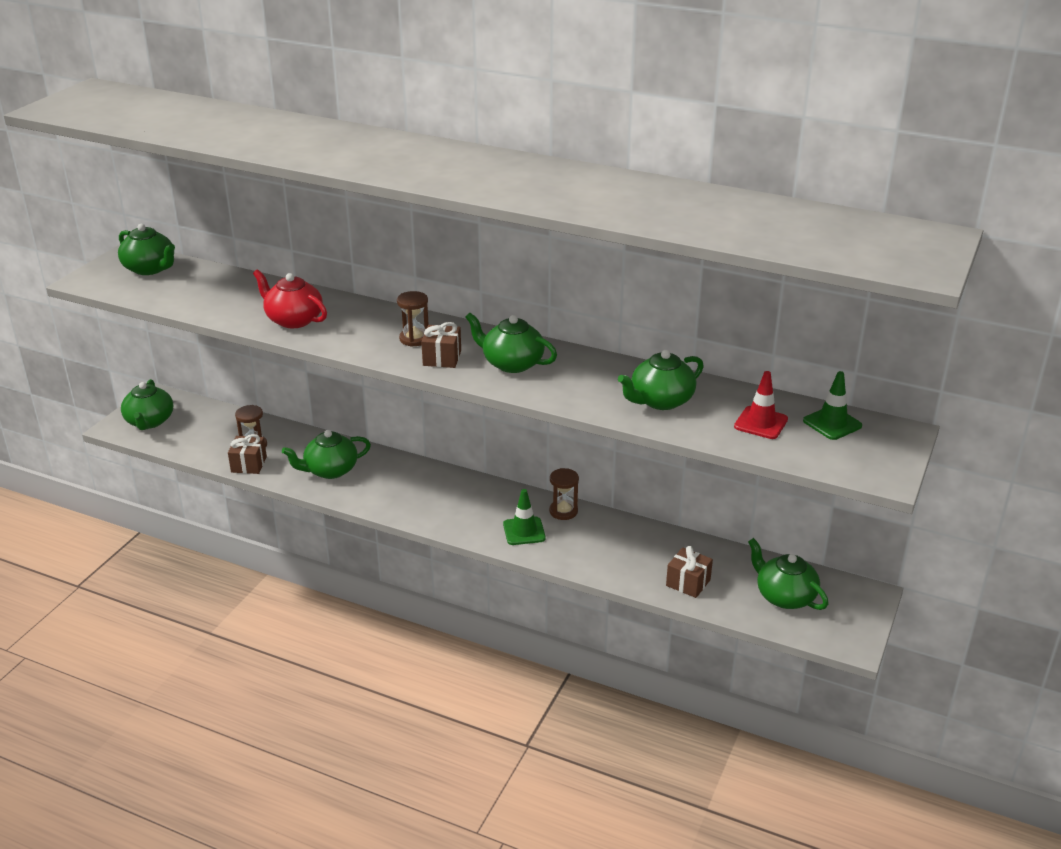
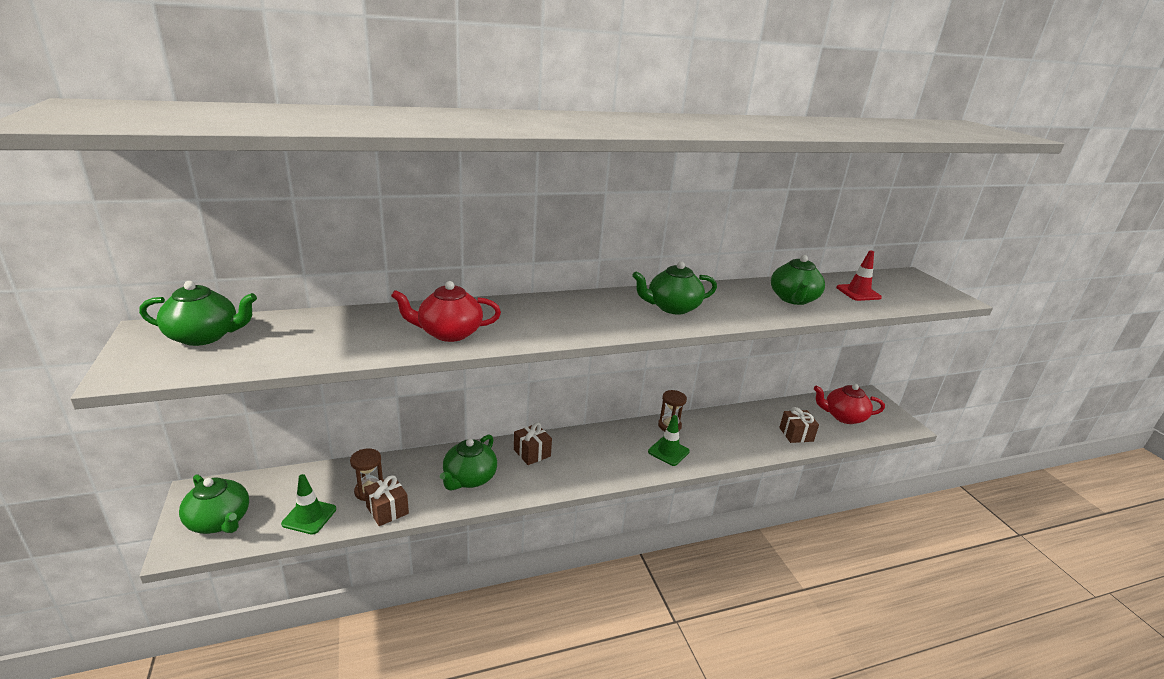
camera: 45 degrees left, 5 degrees down
brown hourglass [397,291,429,347] -> none
brown gift [421,322,461,368] -> brown gift moved to [514,422,552,465]
green teapot [748,538,828,610] -> red teapot [814,384,885,424]
green traffic cone [803,371,862,440] -> green traffic cone moved to [281,474,336,535]

